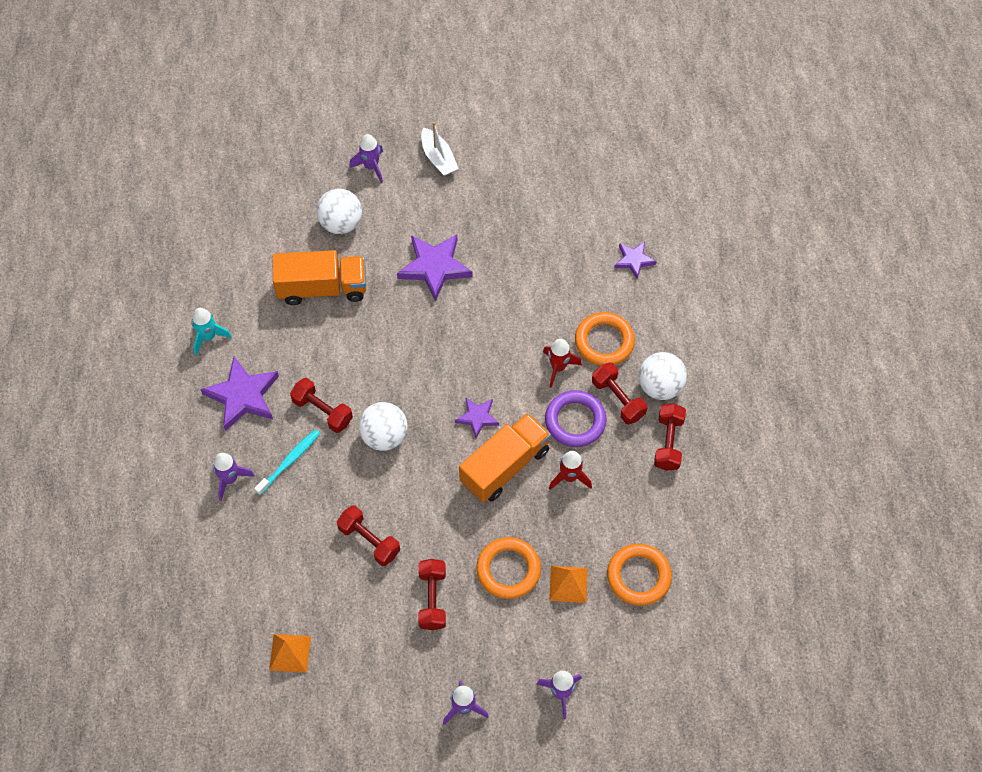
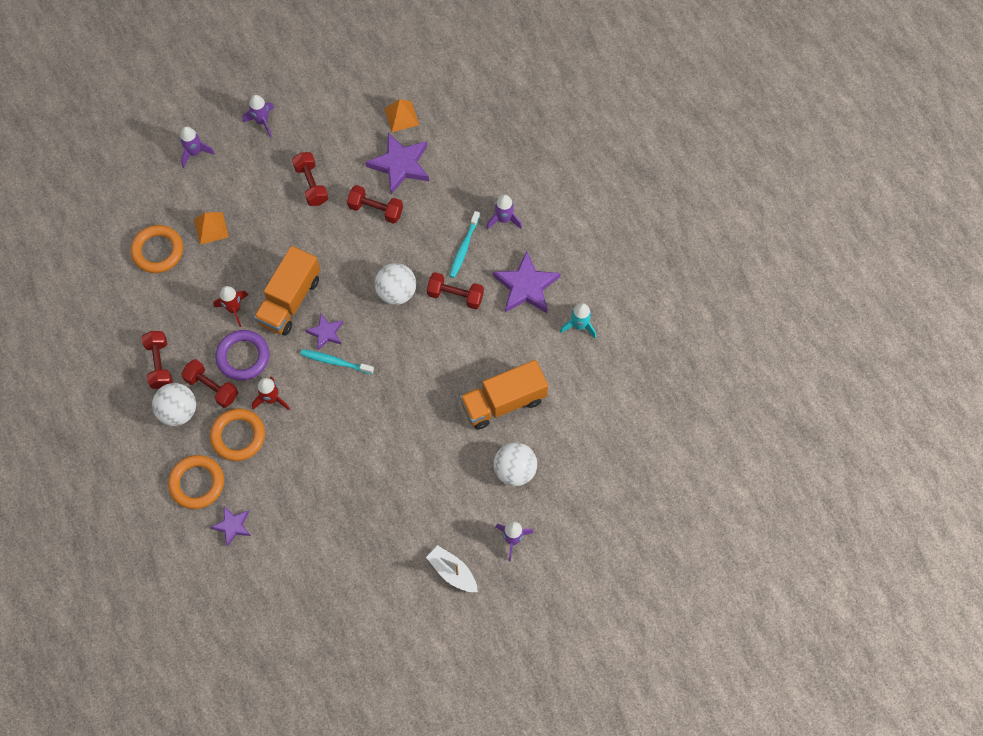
camera: 160 degrees right, 5 degrees up
purple star [397,234,473,302] -> purple star moved to [365,133,429,194]
orange ring [476,537,541,599] -> orange ring moved to [168,455,224,509]
none -> turquoise toothbrush [300,349,374,374]

